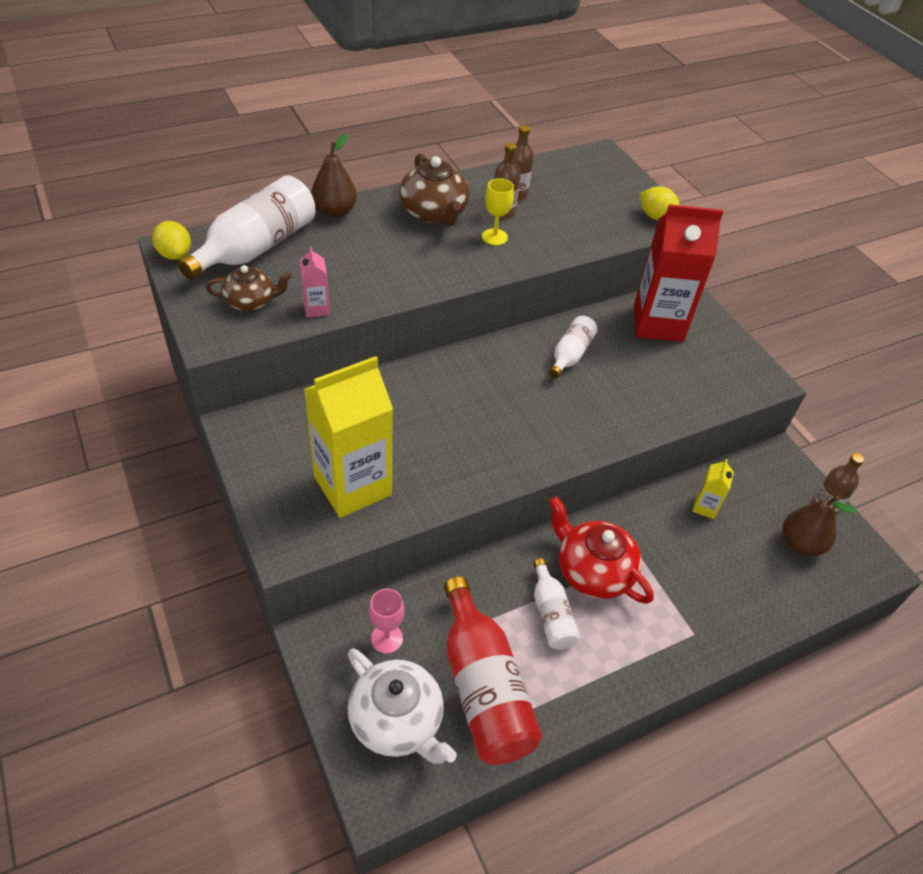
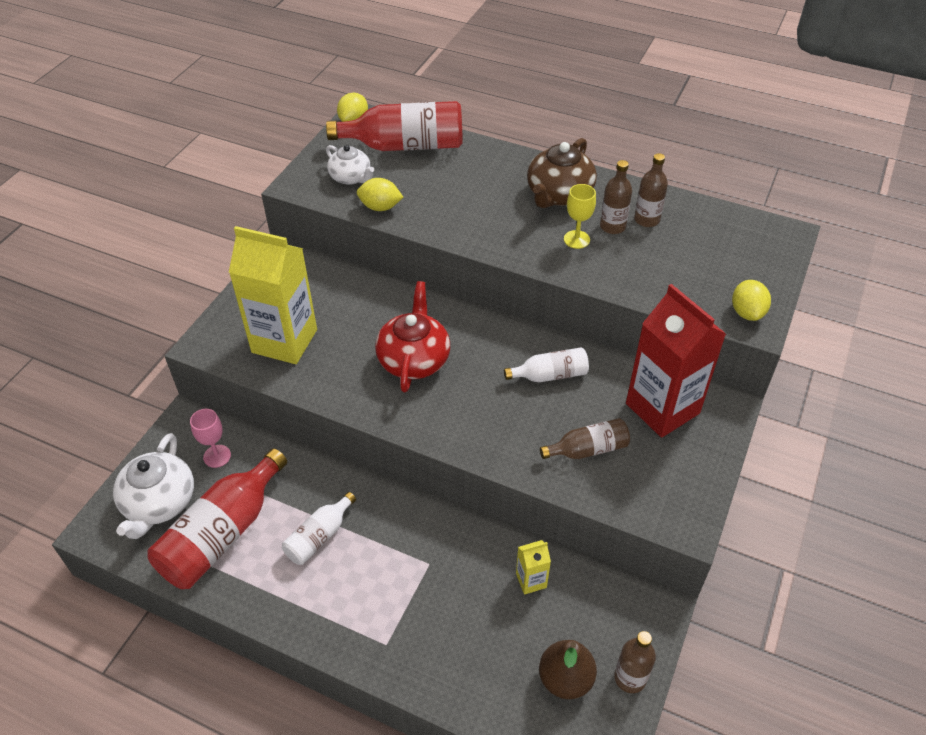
camera: 55 degrees right, 0 degrees up
white bottle [178,175,315,280] -> red bottle [326,101,463,151]
brown teapot [206,265,292,311] -> white teapot [326,145,374,185]
pink carton [300,247,330,317] -> yellow lemon [357,178,403,211]
brown pear [311,134,357,218] -> none
red teapot [549,496,654,604] -> red teapot moved to [375,281,450,392]
none -> brown bottle [540,418,630,459]

